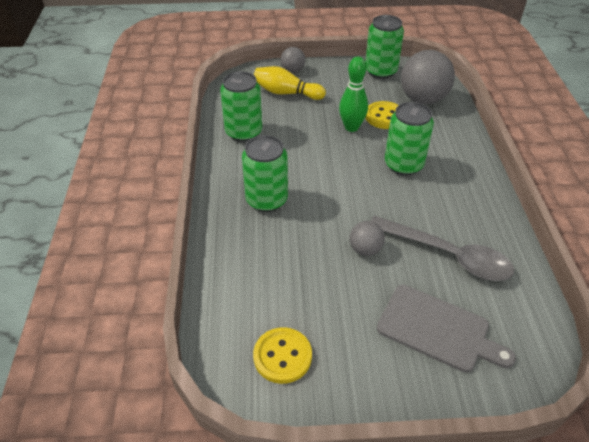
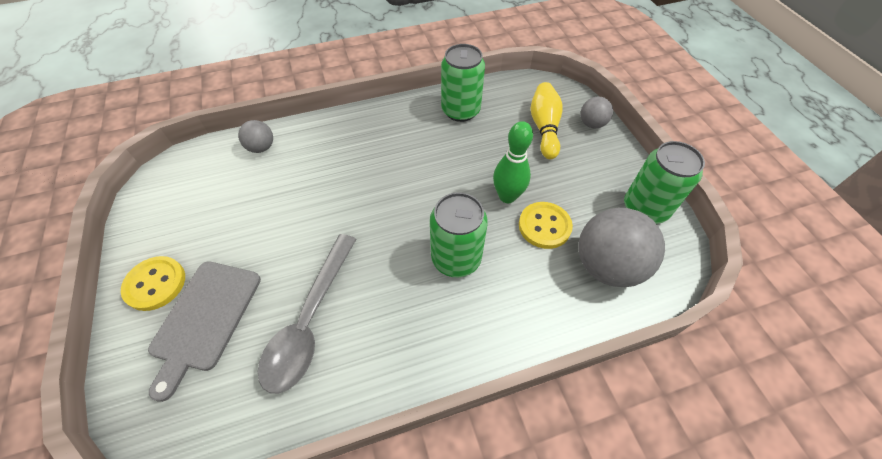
camera: 75 degrees right, 10 degrees up
green can [242,135,288,212] -> none
yellow button [253,327,312,384] -> yellow button moved to [121,256,185,311]
grey ball [350,221,385,256] -> grey ball moved to [238,120,273,153]

